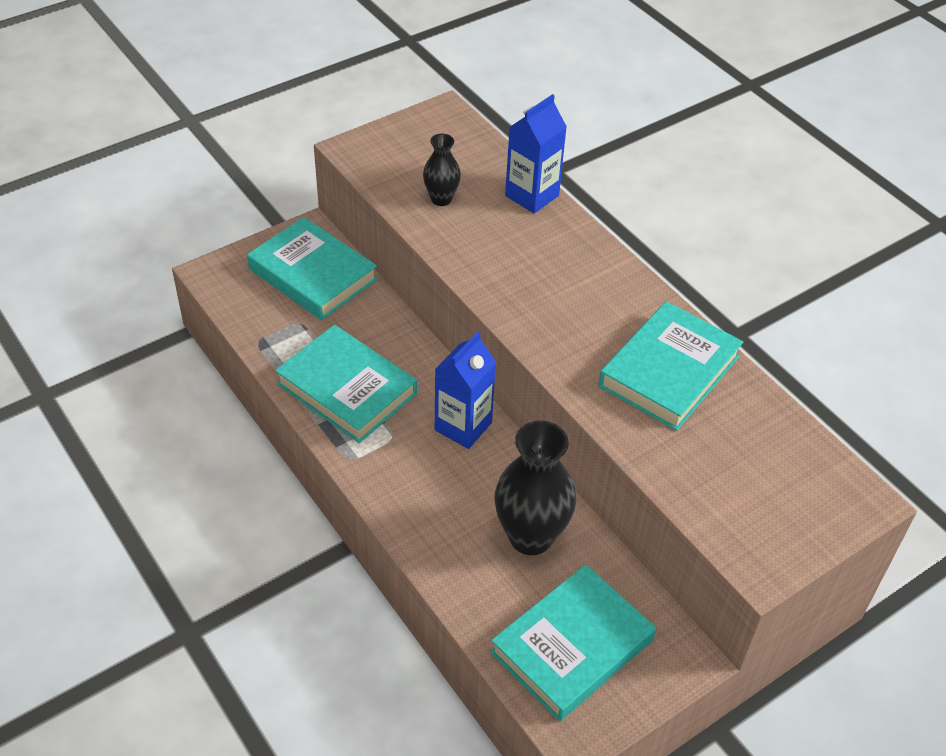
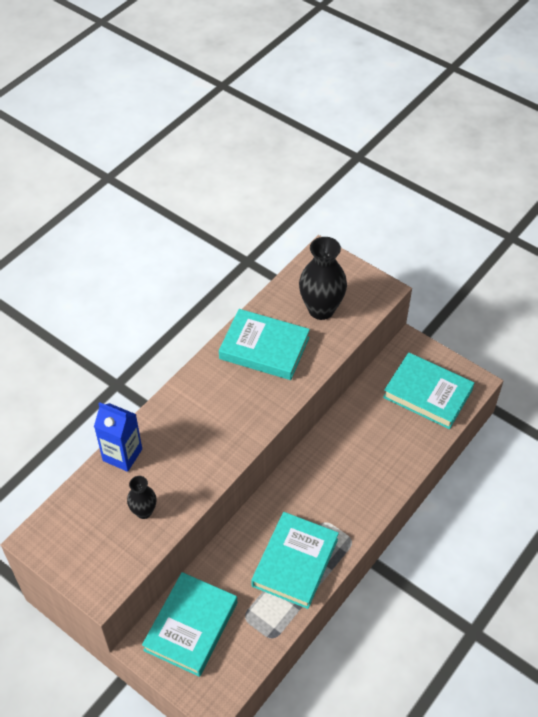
camera: 105 degrees left, 5 degrees up
blue carton [435,331,496,449] -> none
black vase [495,421,576,555] -> black vase moved to [299,237,347,320]

